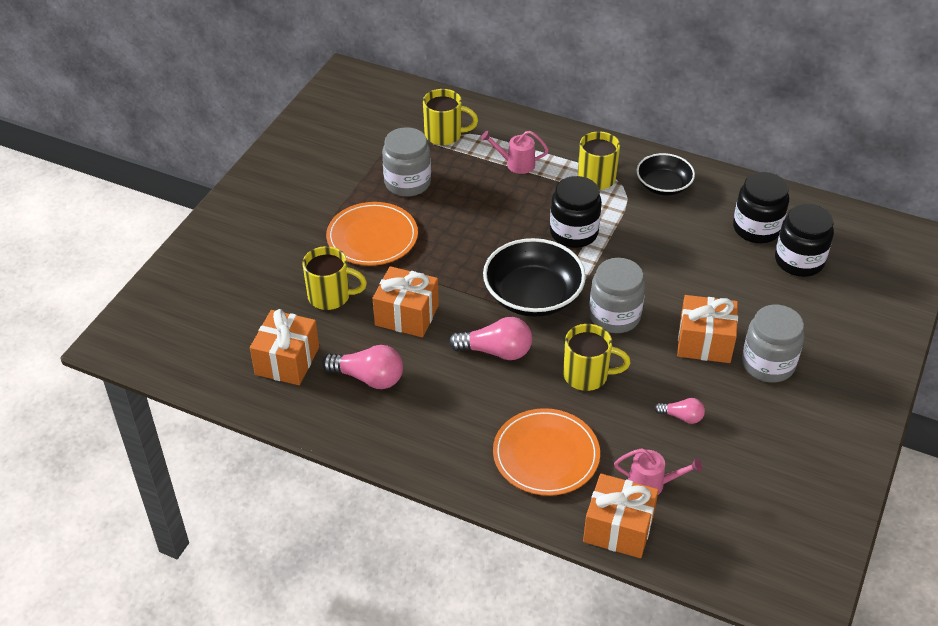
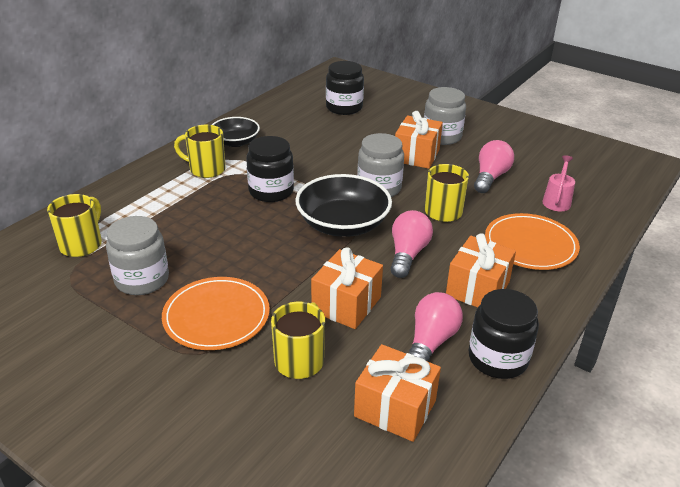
camera: 80 degrees left, 10 degrees down
pink watering can [481,131,549,174] -> none
orange gift [583,473,659,558] -> orange gift moved to [446,233,516,307]
pink light bulb [654,398,705,424] -> pink light bulb [474,140,514,193], size x1.75
black jar [733,172,789,243] -> black jar moved to [468,289,539,379]

